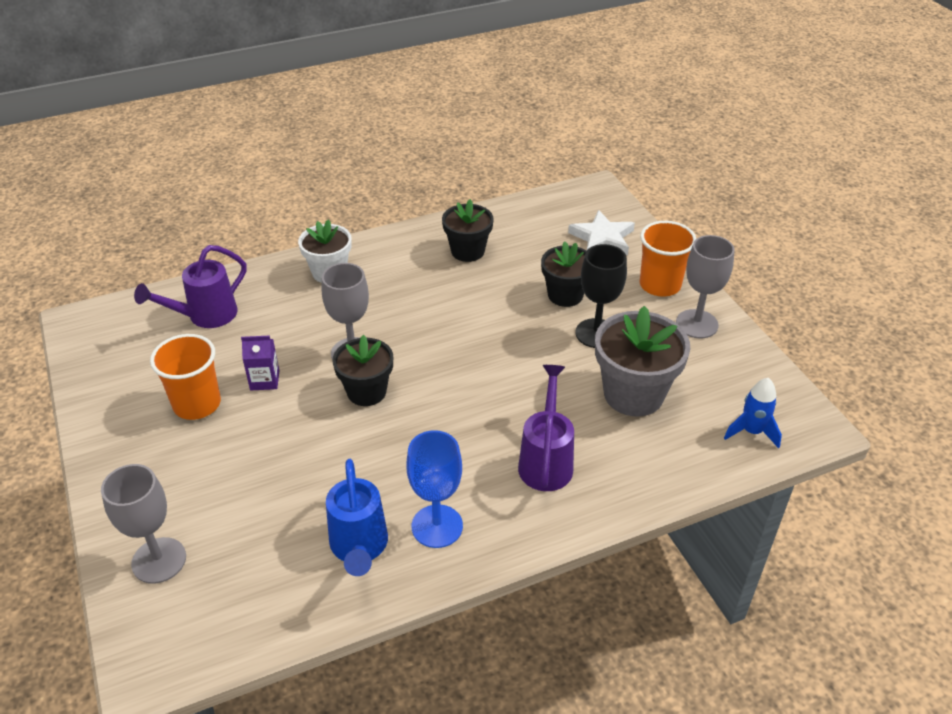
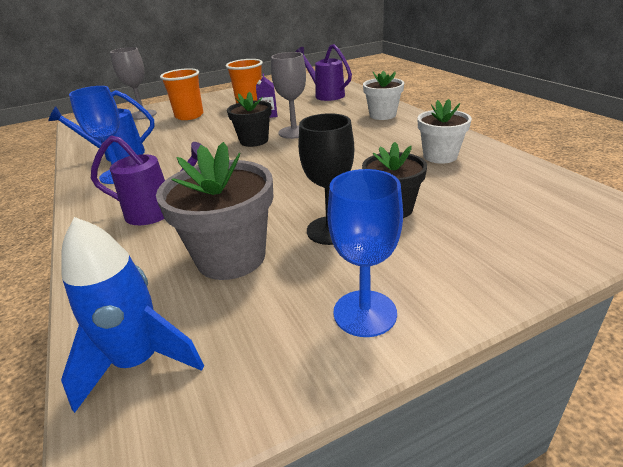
camera: 90 degrees right, 10 degrees down
black flower pot [442,199,493,262] -> white flower pot [418,99,472,164]
white star [568,210,635,255] -> none
orange cup [640,221,696,297] -> orange cup moved to [160,68,203,120]
grey goblet [676,235,735,339] -> blue goblet [327,169,403,337]
blue rocket [724,378,782,449] -> blue rocket [61,217,204,413], size x1.53

